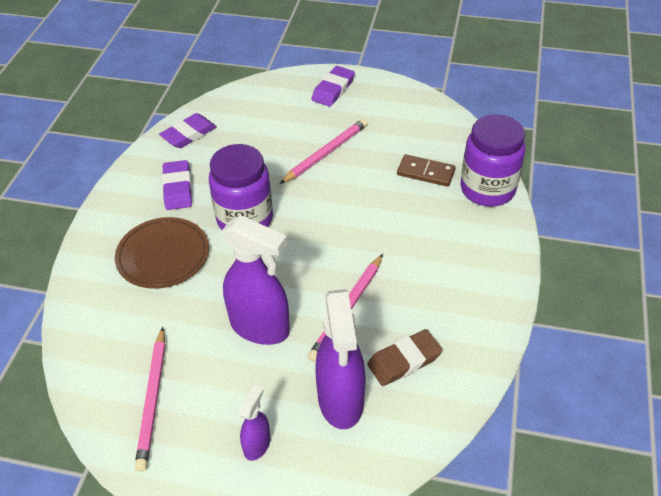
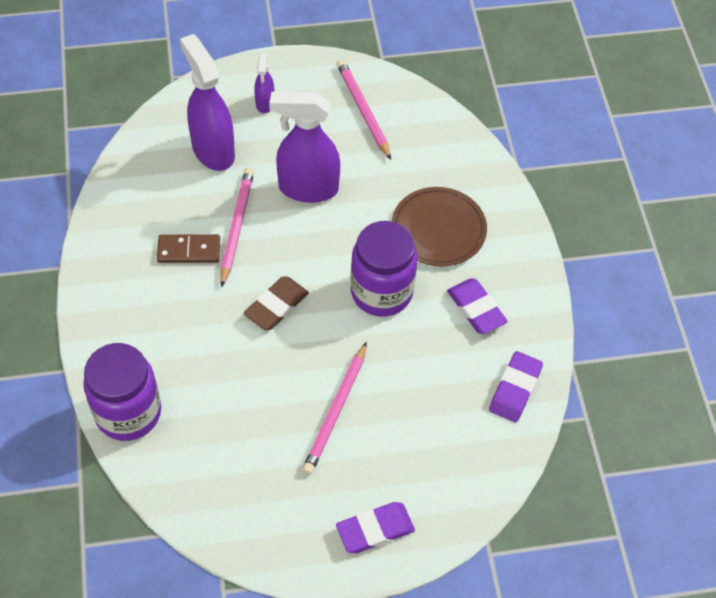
camera: 155 degrees right, 10 degrees up
purple eraser [312,66,355,107] -> purple eraser turned 60 degrees clockwise [336,502,415,554]
brown eraser [367,329,443,386] -> brown eraser moved to [244,276,309,330]
brown domino [397,154,456,187] -> brown domino moved to [157,234,220,263]

